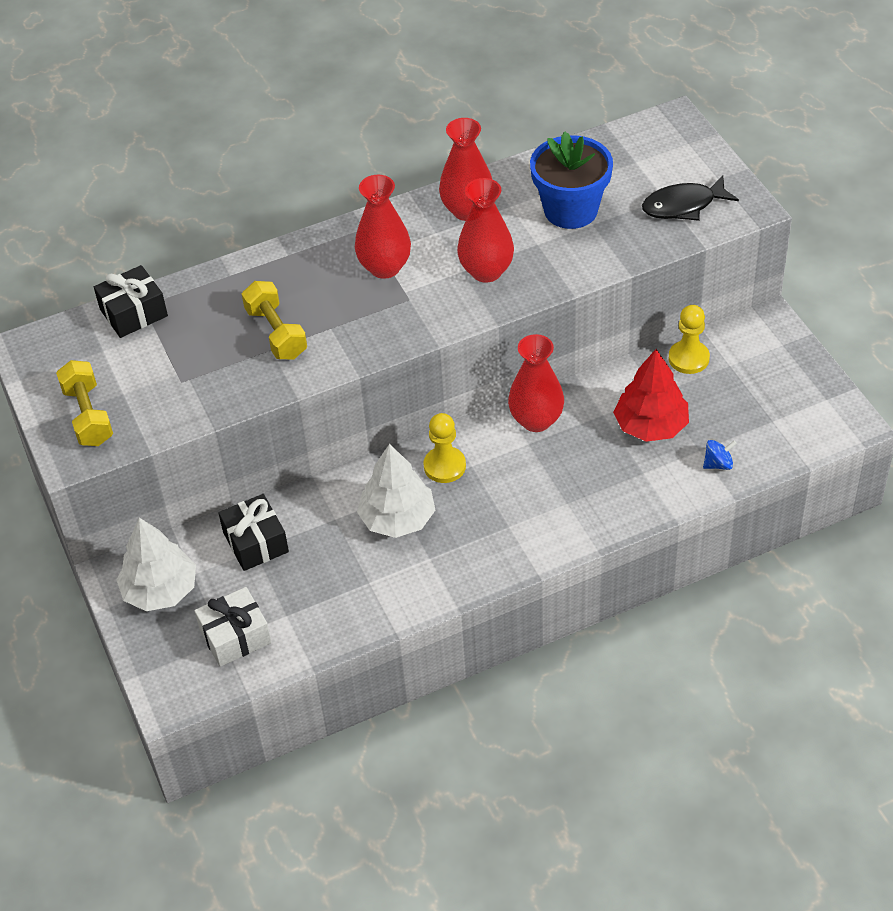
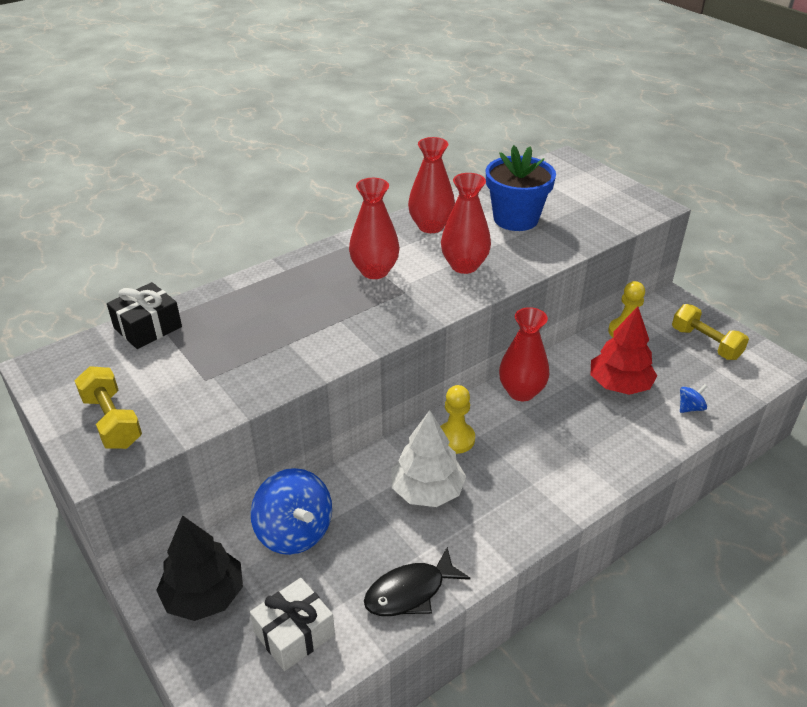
camera: 15 degrees left, 10 degrees down
white tree [116,518,196,611] -> black tree [156,515,243,621]
black gift [218,494,289,571] -> blue spinning top [251,468,332,555]
yellow dumbbell [242,281,307,360] -> yellow dumbbell moved to [672,304,749,360]
black fish [642,175,739,221] -> black fish moved to [364,547,471,616]

